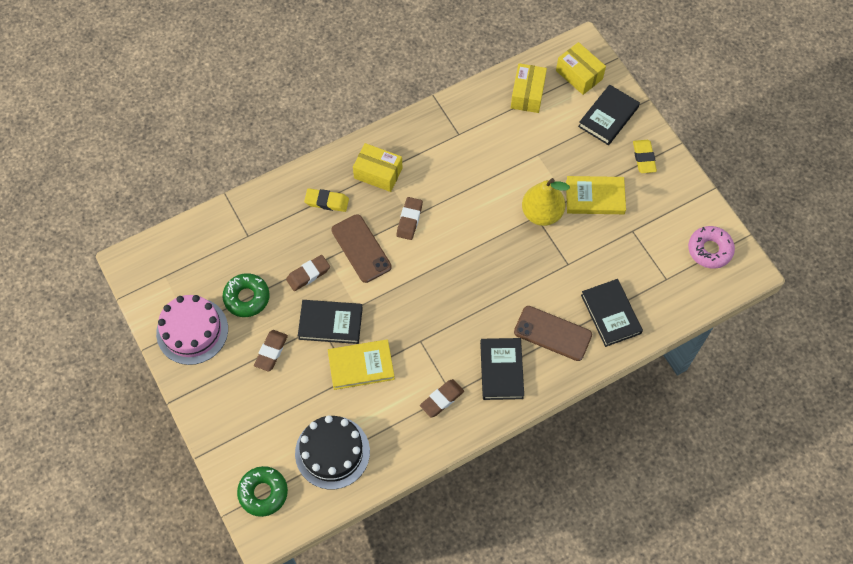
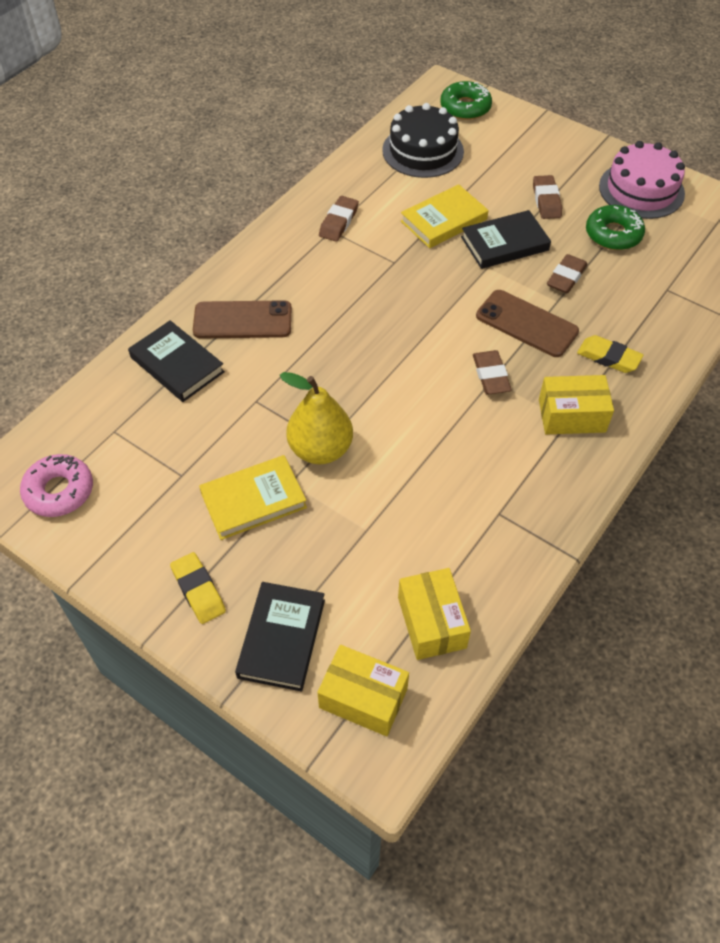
camera: 155 degrees right, 10 degrees down
yellow eraser [304,188,349,212] -> yellow eraser turned 45 degrees clockwise [577,335,644,373]
black book [480,338,524,400] -> none

